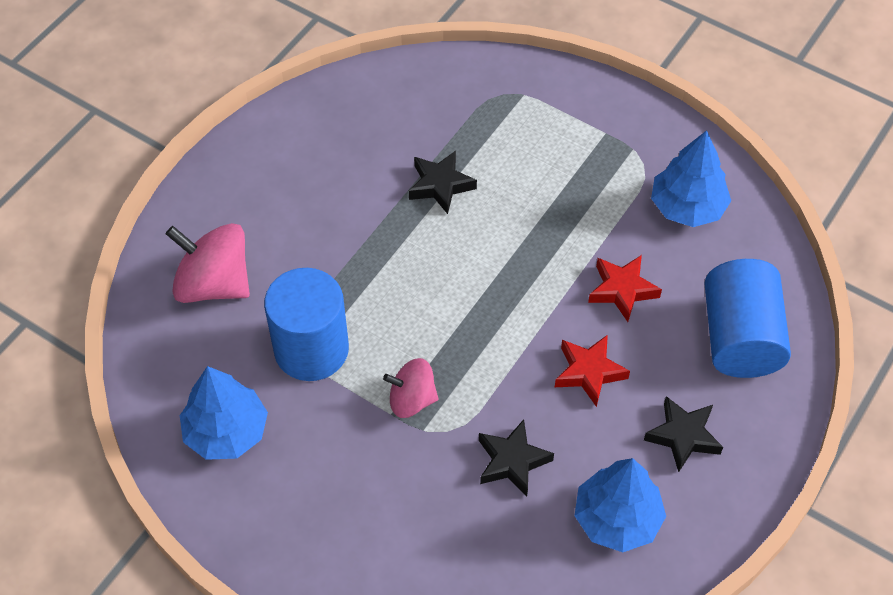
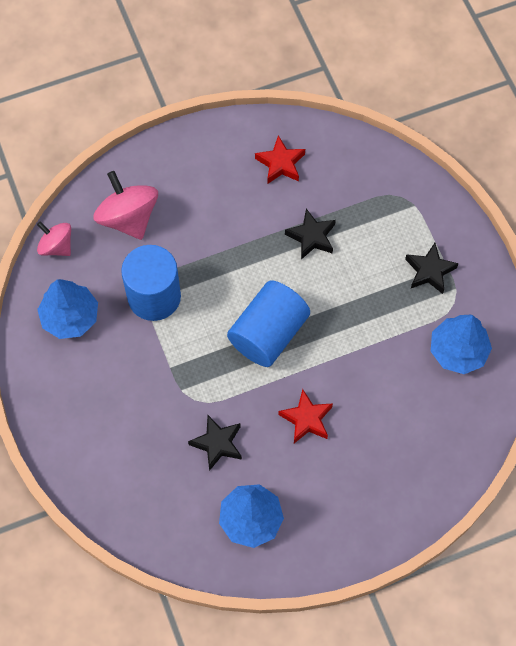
camera: 35 degrees right, 10 degrees up
pink spinning top [383,358,439,418] -> pink spinning top moved to [37,221,71,256]
red star [588,255,662,322] -> red star moved to [255,135,305,184]
black star [644,396,723,472] -> black star moved to [405,243,459,294]
blue cylinder [704,259,791,378] -> blue cylinder moved to [227,280,310,367]

